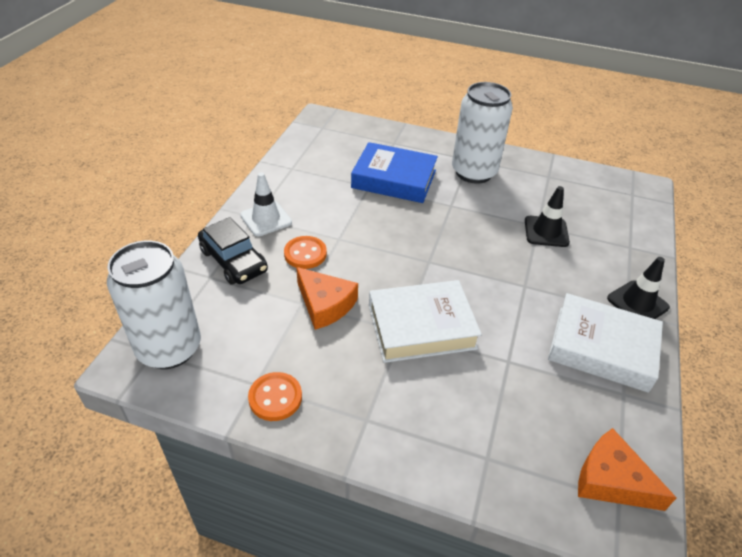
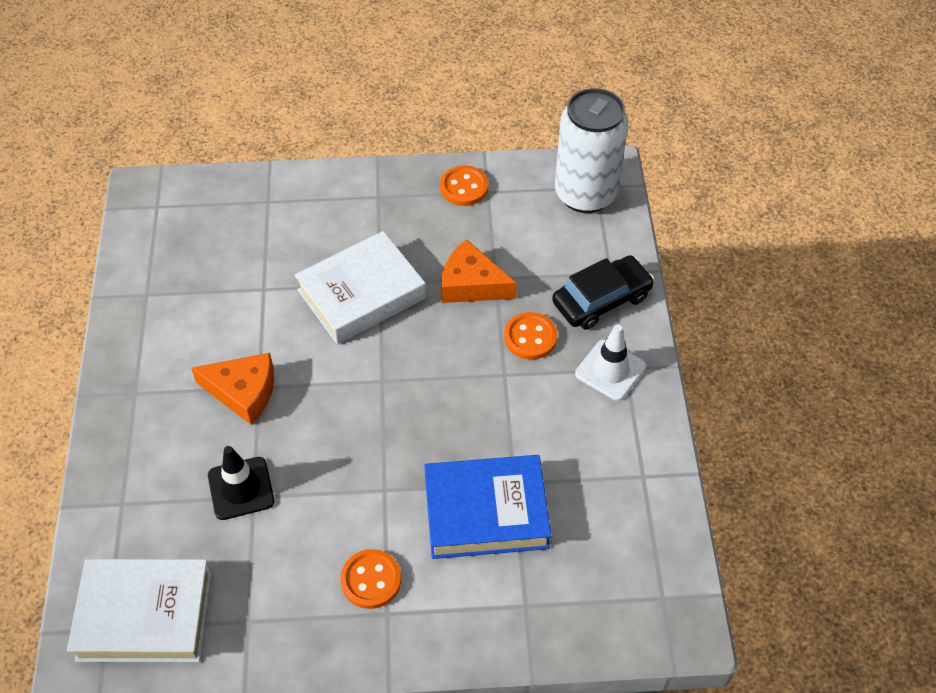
camera: 160 degrees right, 10 degrees up
black car [198,217,268,285] -> black car turned 120 degrees clockwise [552,255,654,330]
white can [452,82,513,184] -> orange button [340,549,401,609]
white book [548,293,663,393] -> white book moved to [67,559,212,662]
orange cheese [578,428,677,511] -> orange cheese moved to [191,353,274,425]
black traffic cone [607,257,670,319] -> none

